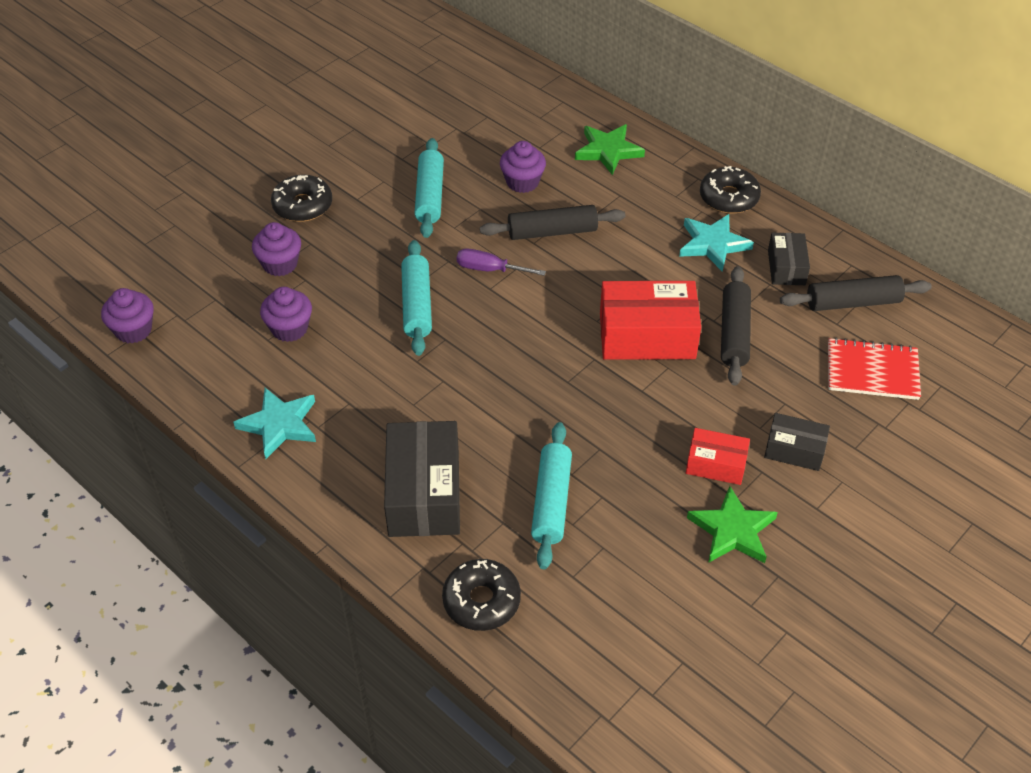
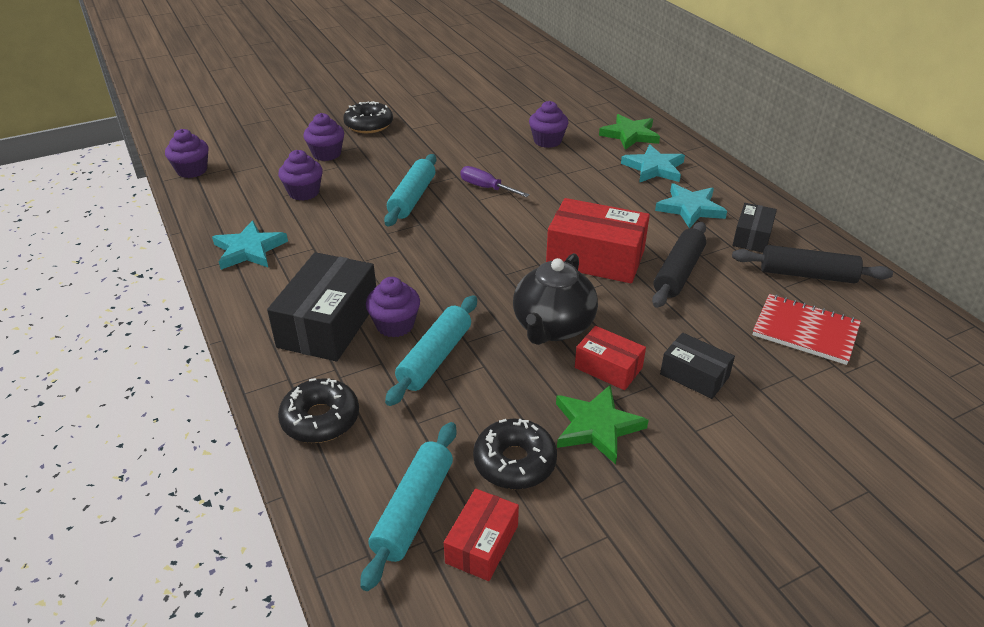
camera: 20 degrees right, 10 degrees down
turquoise rolling pin [414,138,444,238] -> turquoise rolling pin moved to [360,422,457,591]
black rolling pin [480,205,625,240] -> none
black donut [700,166,761,214] -> black donut moved to [473,419,557,489]
none -> purple cupcake [366,277,420,337]
none -> red box [444,489,519,581]
none -> black teapot [513,253,598,345]
none -> turquoise star [621,145,685,183]

